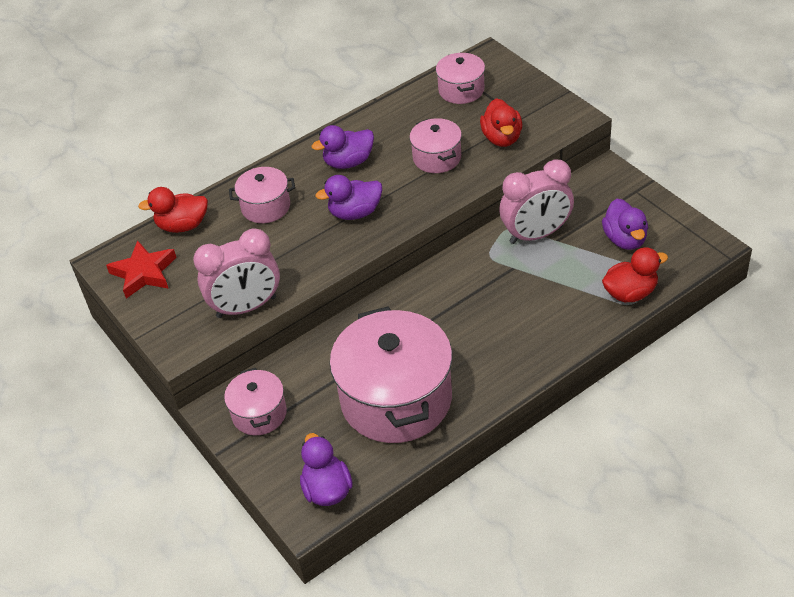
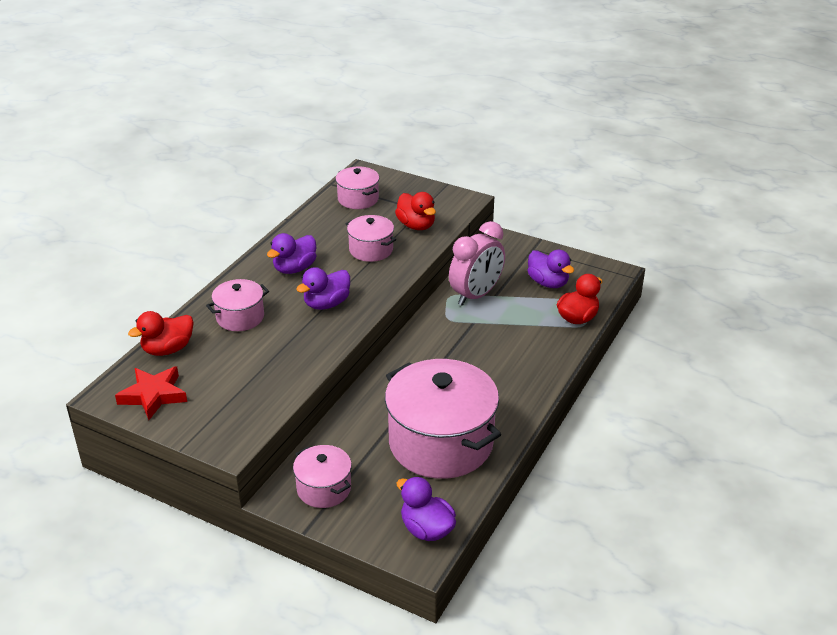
camera: 30 degrees left, 10 degrees down
pink clock [193,229,280,318] -> none

